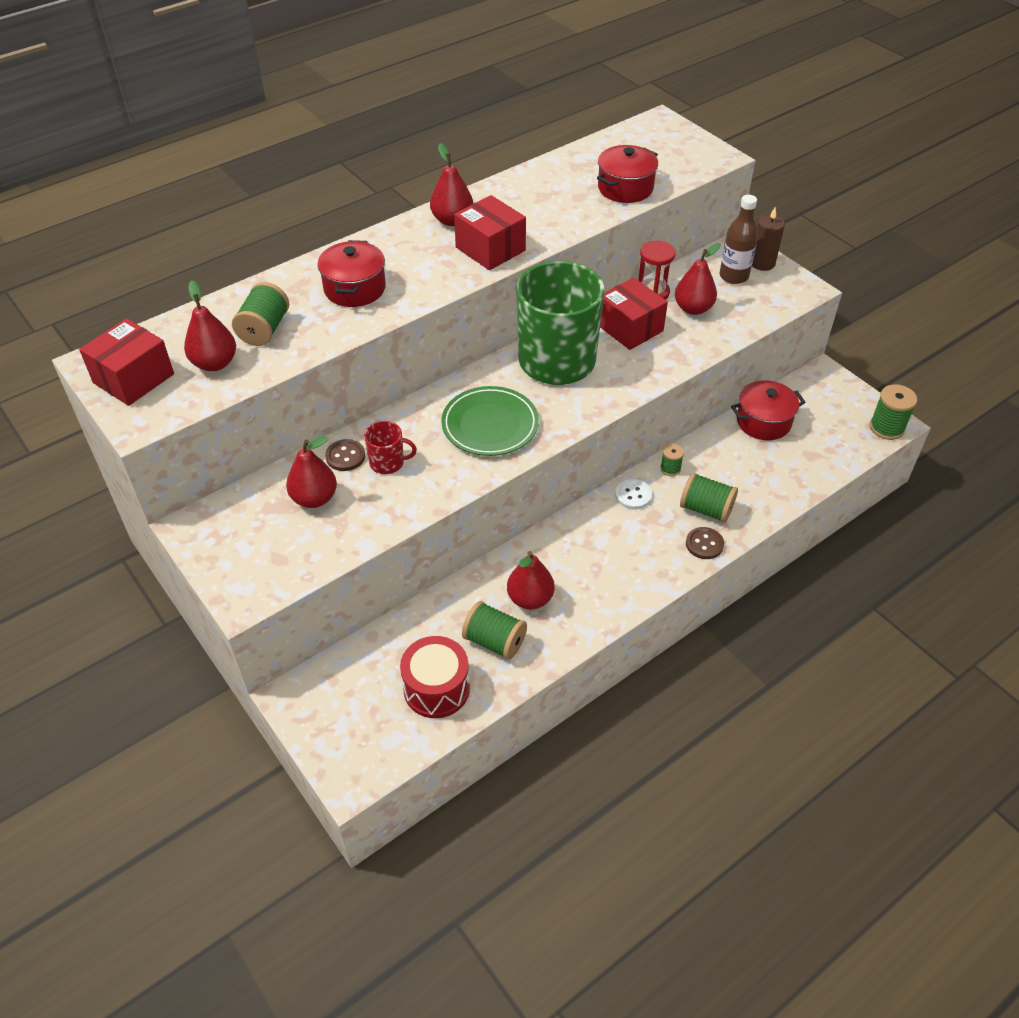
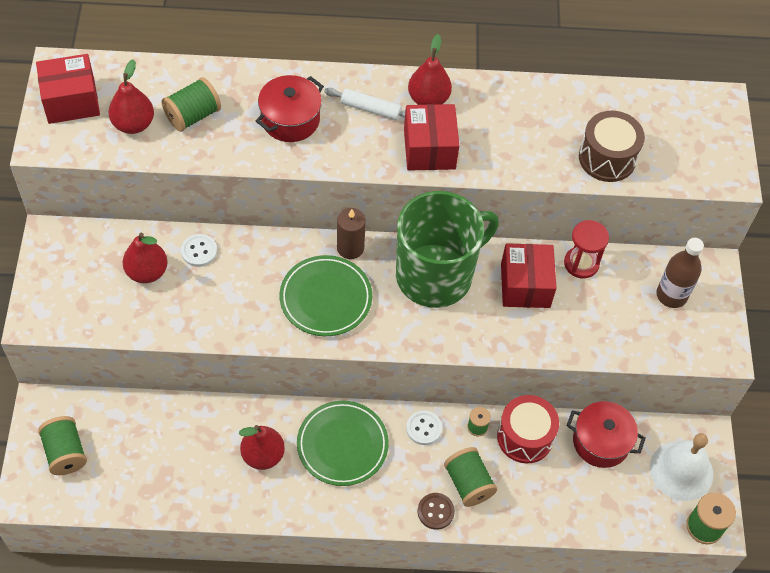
camera: 35 degrees right, 10 degrees up
brown button [325,439,365,471] -> white button [181,234,217,267]
red mug [364,421,417,474] -> none
red drum [400,636,470,718] -> red drum moved to [497,395,559,463]
green spool [462,601,527,660] -> green spool moved to [38,416,87,475]
red pot [597,145,658,203] -> brown drum [579,111,645,182]
red pear [675,243,721,315] -> none
brown candle [752,208,785,271] -> brown candle moved to [337,208,366,259]
none -> green plate [297,401,389,486]
none -> white rolling pin [324,88,405,120]
none -> white bell [650,433,713,501]

